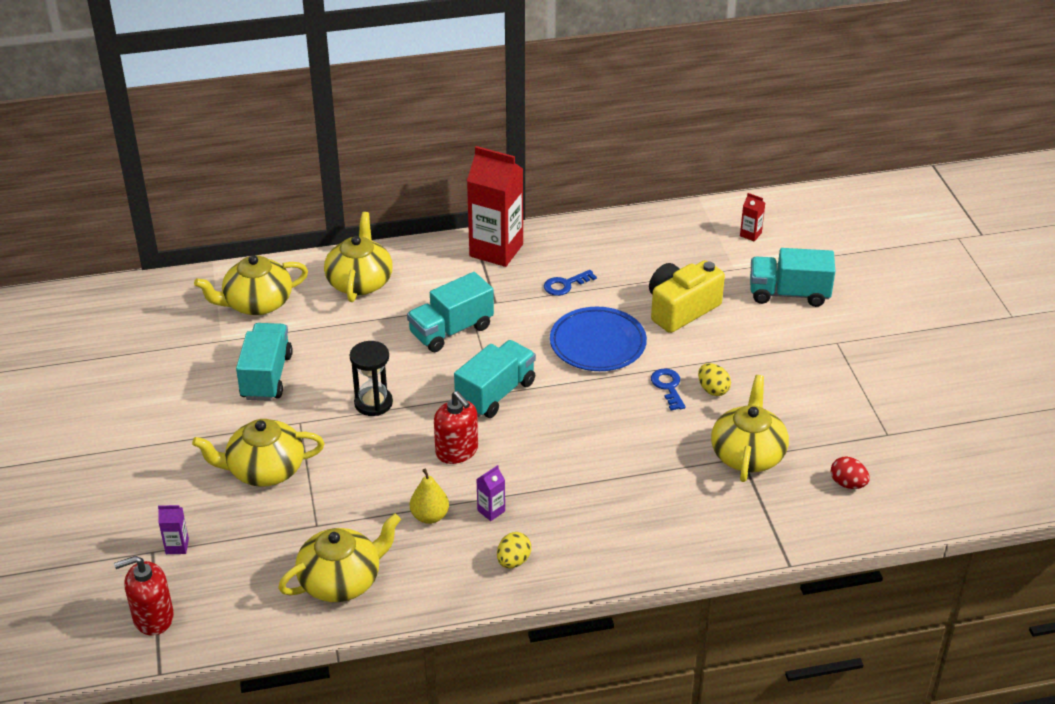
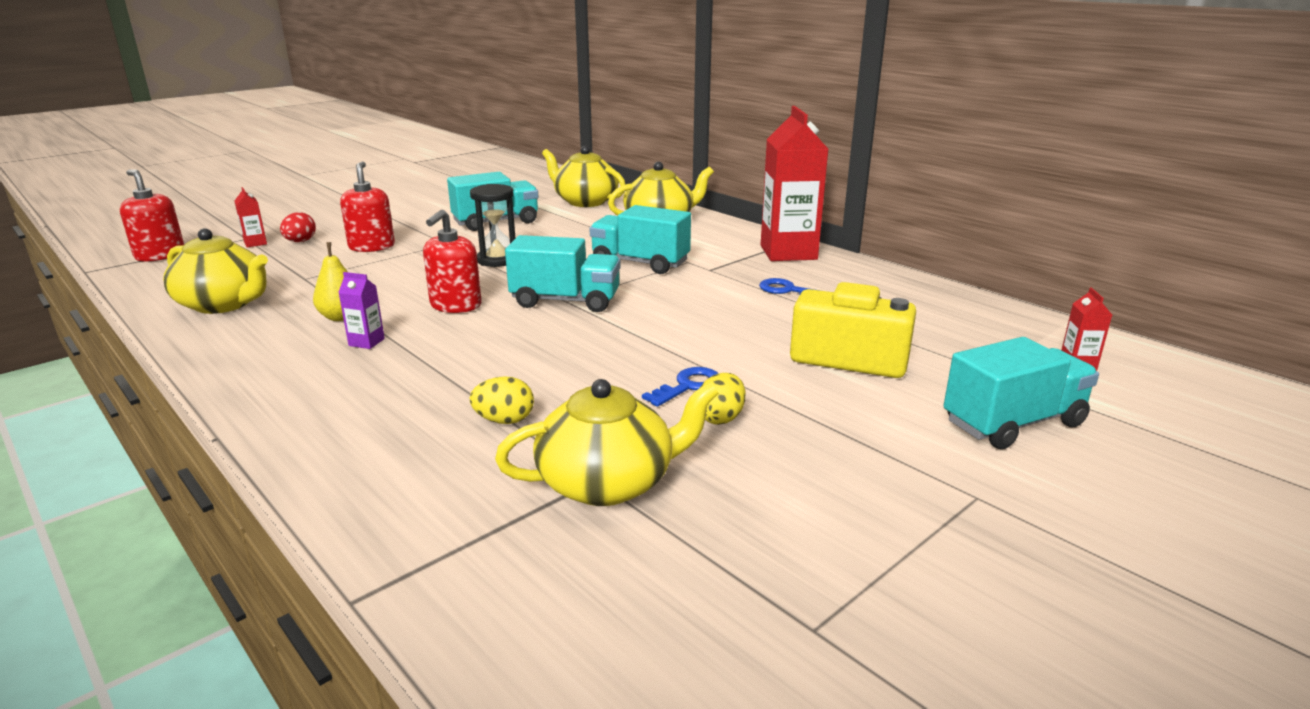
camera: 60 degrees right, 15 degrees down
purple carton [158,505,189,554] -> red carton [234,187,267,248]
yellow teapot [192,419,325,487] -> red soap dispenser [340,162,395,252]
yellow egg [497,532,531,568] -> yellow egg moved to [470,376,534,424]
blue plate [550,307,647,371] -> none
turquoise truck [750,248,835,307] -> turquoise truck turned 90 degrees clockwise [944,337,1099,449]
red egg [831,456,869,489] -> red egg moved to [280,212,316,242]

